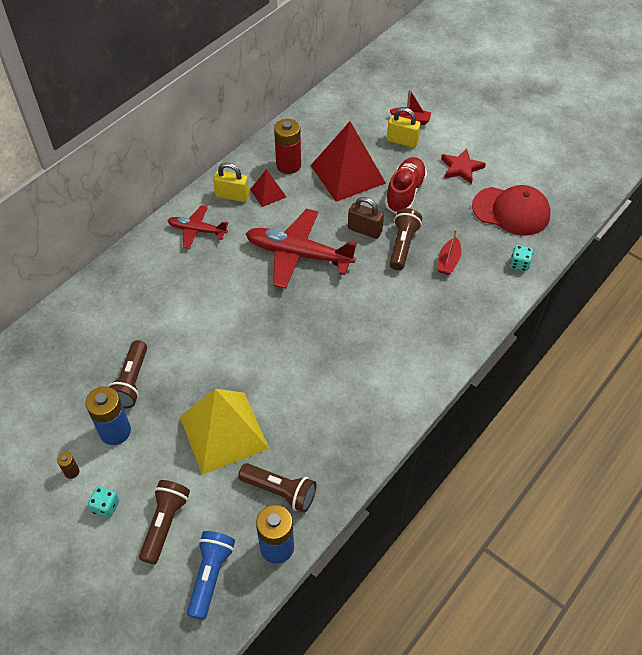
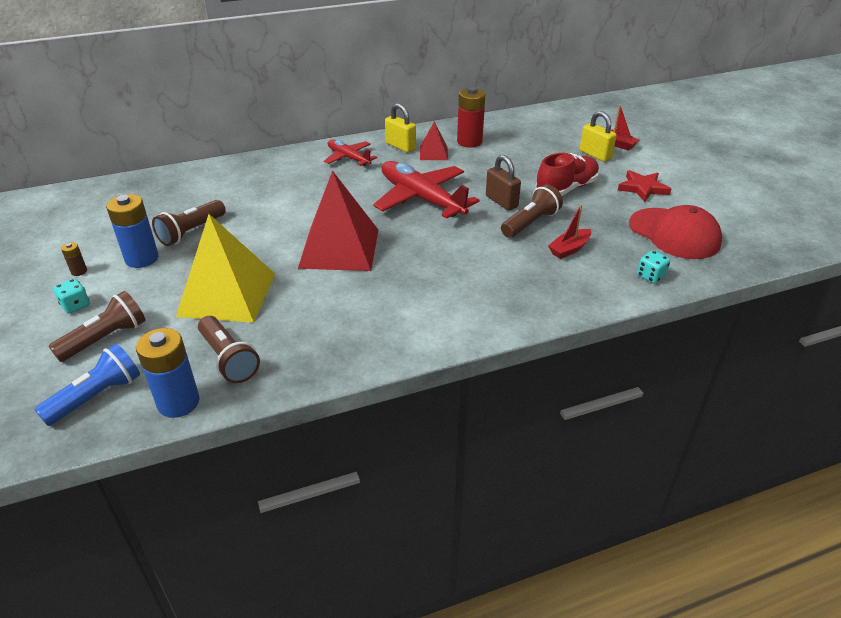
camera: 30 degrees right, 15 degrees down
red pyramid [310,122,386,202] -> red pyramid moved to [298,170,378,271]

